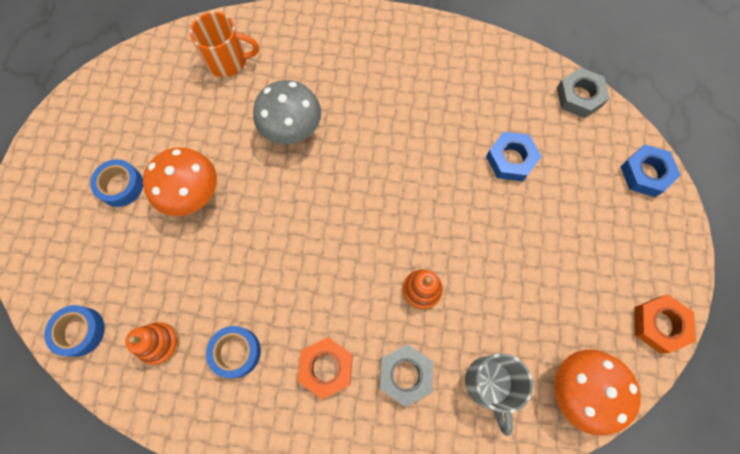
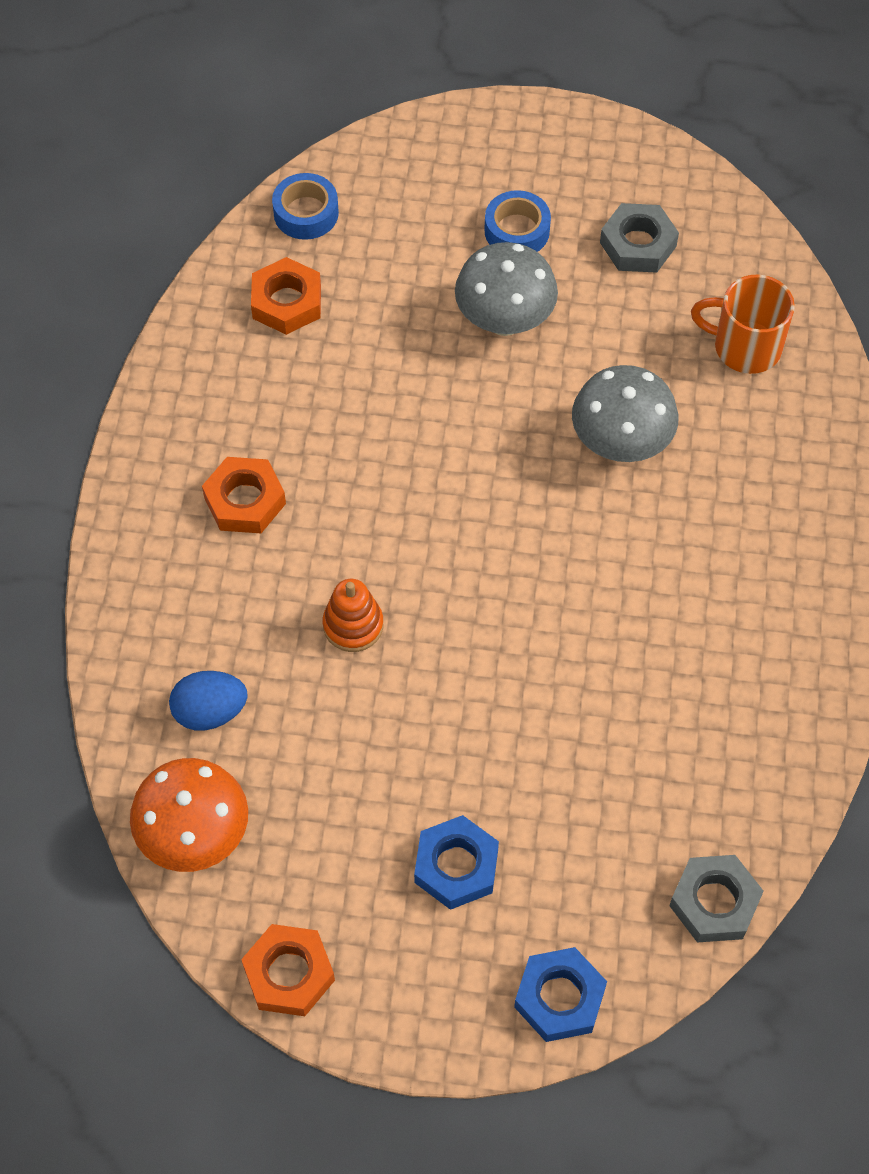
camera: 90 degrees right, 10 degrees down
orange stacking toy [125,322,179,365] -> orange nut [251,257,321,335]
orange mushroom [143,147,217,216] -> grey mushroom [455,242,558,336]
orange mug [190,12,259,77] -> orange mug turned 105 degrees clockwise [691,274,795,374]
blue tape [206,326,261,378] -> none
grey nut [380,344,433,407] -> grey nut moved to [600,203,679,273]
grey mug [465,353,533,436] -> blue egg [169,671,247,731]
blue nut [486,132,542,181] -> blue nut moved to [414,815,499,910]

